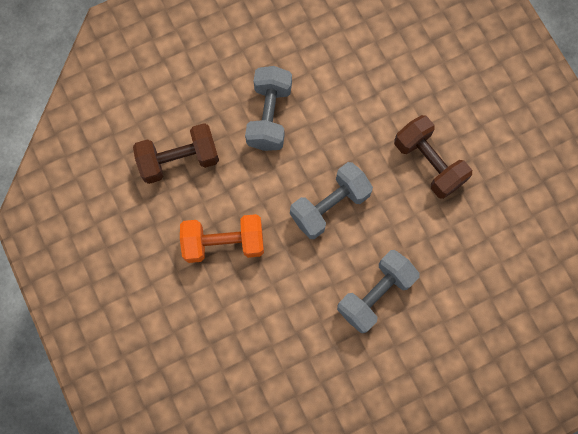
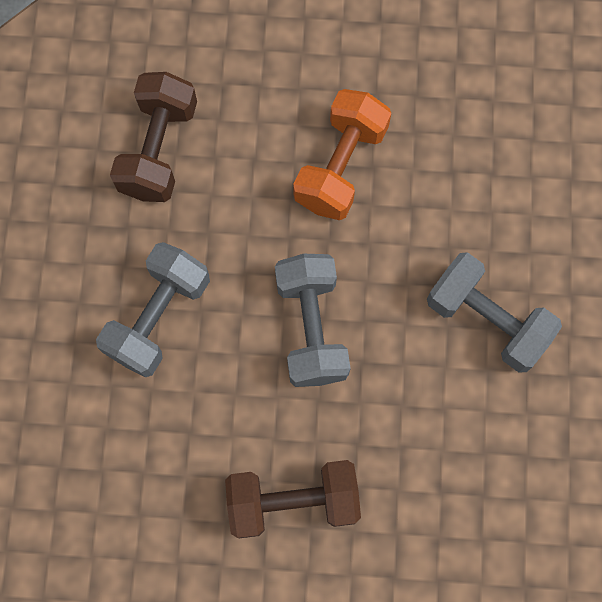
camera: 120 degrees right, 0 degrees up
brown dumbbell [133,123,219,184] -> brown dumbbell moved to [110,72,197,202]
grey dumbbell [337,250,420,333] -> grey dumbbell turned 45 degrees clockwise [96,242,210,377]

